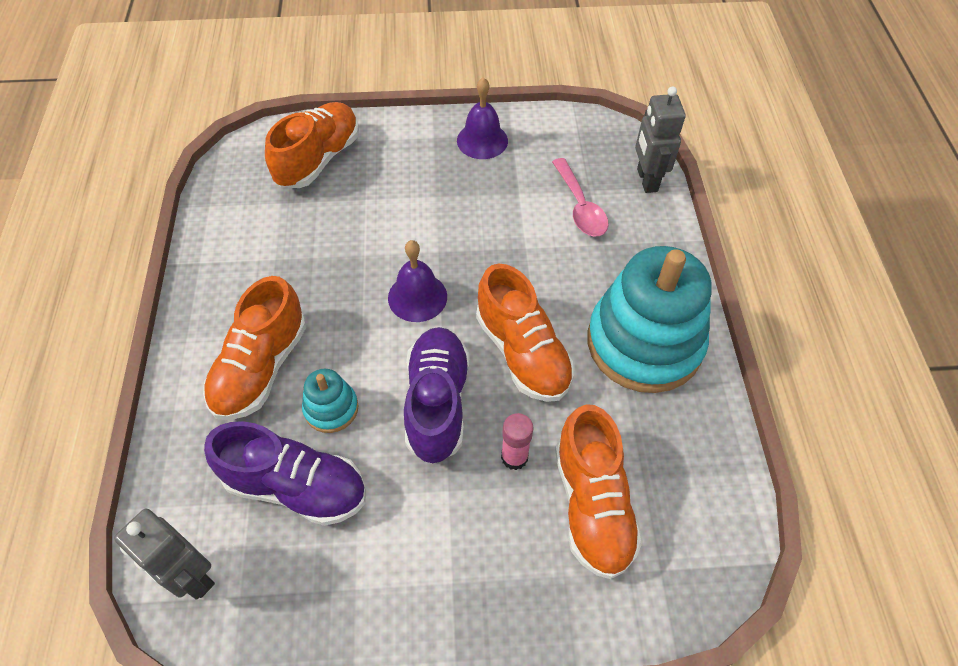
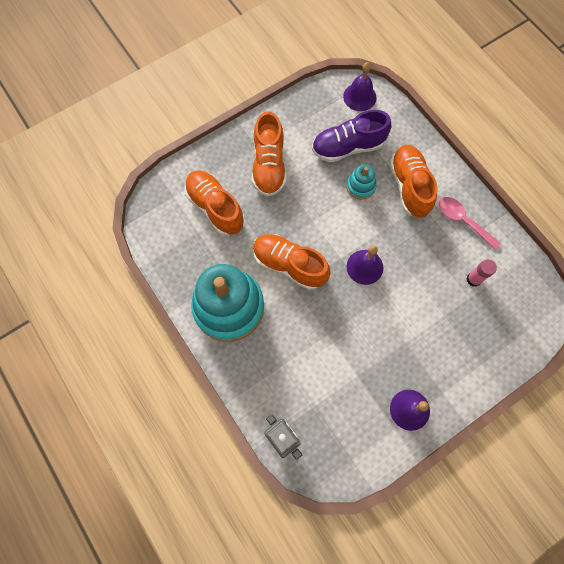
camera: 150 degrees right, 15 degrees up
grey robot [114,508,215,599] -> purple bell [343,62,376,111]
orange shoe [265,102,359,188] -> orange shoe moved to [252,111,287,197]
purple shoe [404,327,470,463] -> none
pink glue stick [501,413,533,470] -> pink glue stick moved to [466,259,497,287]
pink spoon [552,158,608,237] -> pink spoon moved to [438,197,501,250]

